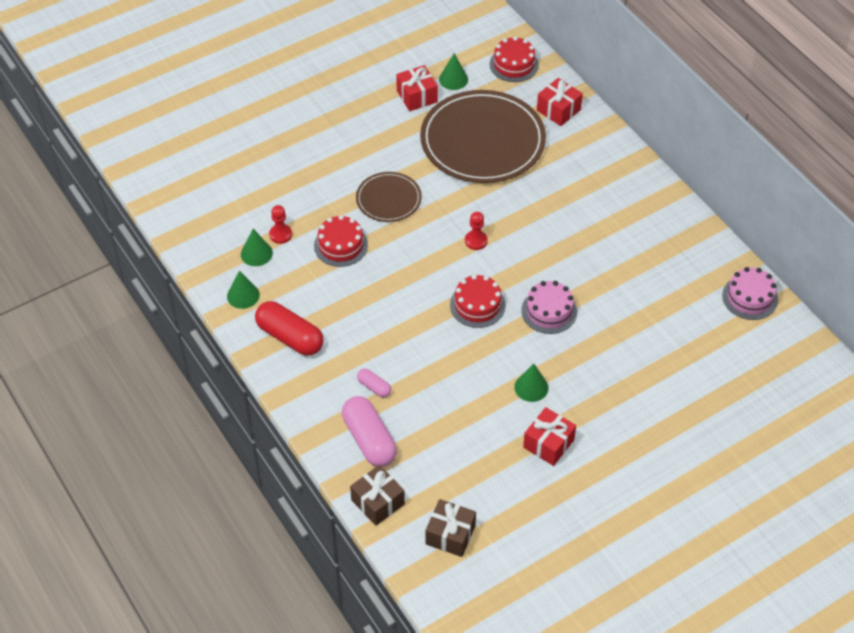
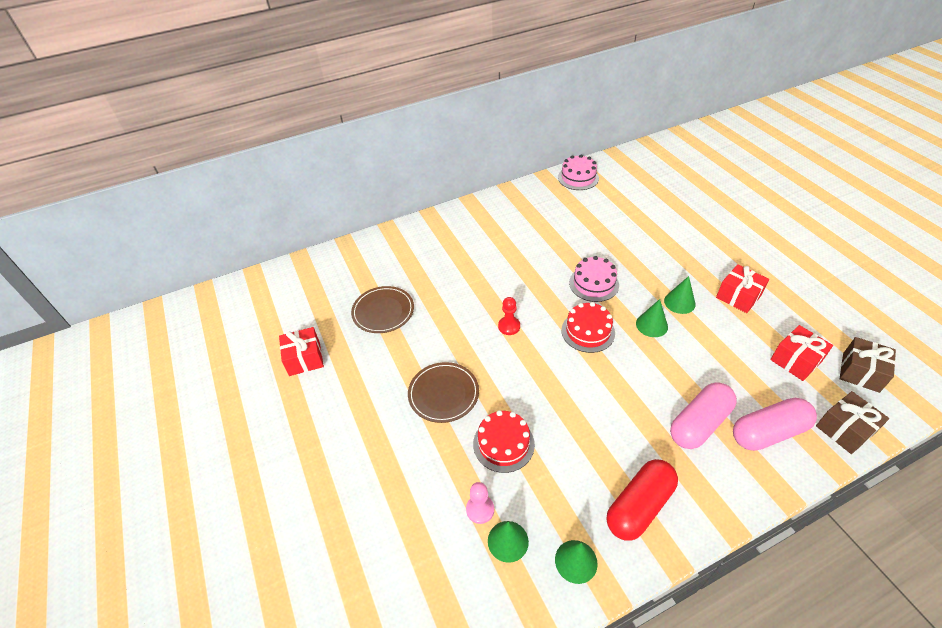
camera: 80 degrees left, 5 degrees down
red pawn [269,205,292,244] -> pink pawn [466,482,494,524]
pink capsule [357,369,391,398] -> pink capsule [670,382,737,449], size x2.01
brown plate [420,90,546,183] -> brown plate [351,286,414,333], size x0.51
green cone [439,53,468,90] -> green cone moved to [636,299,668,337]
red cake [490,36,539,82] -> none
red gift [537,78,583,126] -> red gift moved to [770,325,833,381]

